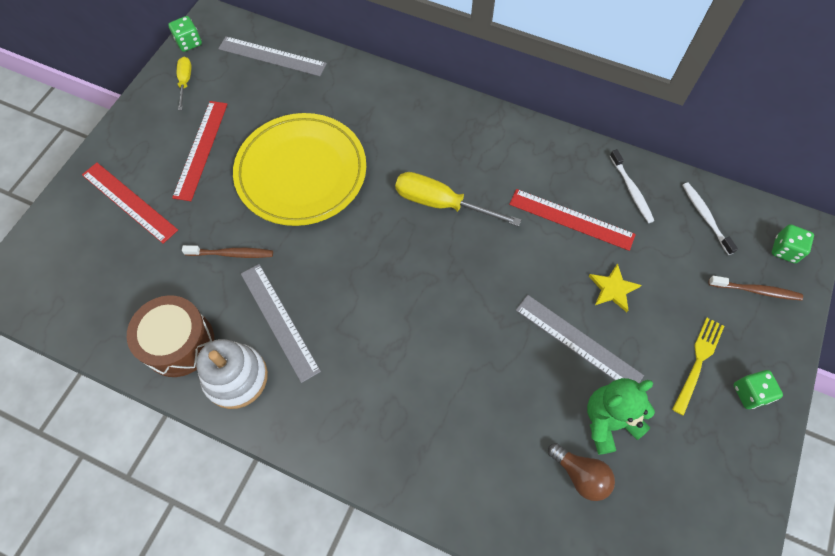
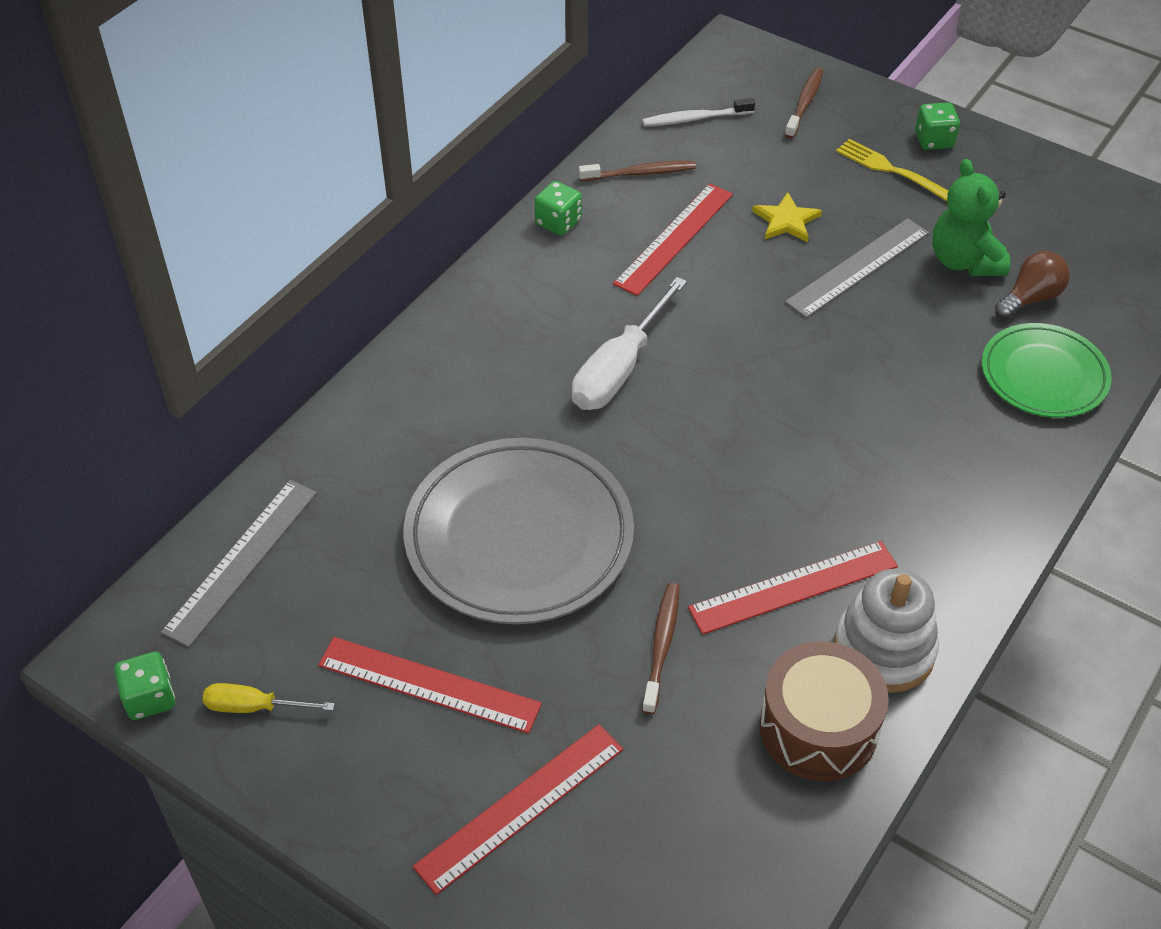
camera: 80 degrees left, 15 degrees down
yellow plate [233,113,366,226] -> grey plate [404,438,634,624]
grey ruler [241,264,321,383] -> red ruler [688,541,898,635]
yellow screwdriver [395,172,521,227] -> white screwdriver [572,277,687,410]
white toothbrush [610,149,654,223] -> brown toothbrush [579,161,696,181]
green dice [772,224,814,263] -> green dice moved to [535,181,582,236]
none -> green plate [982,323,1112,418]

